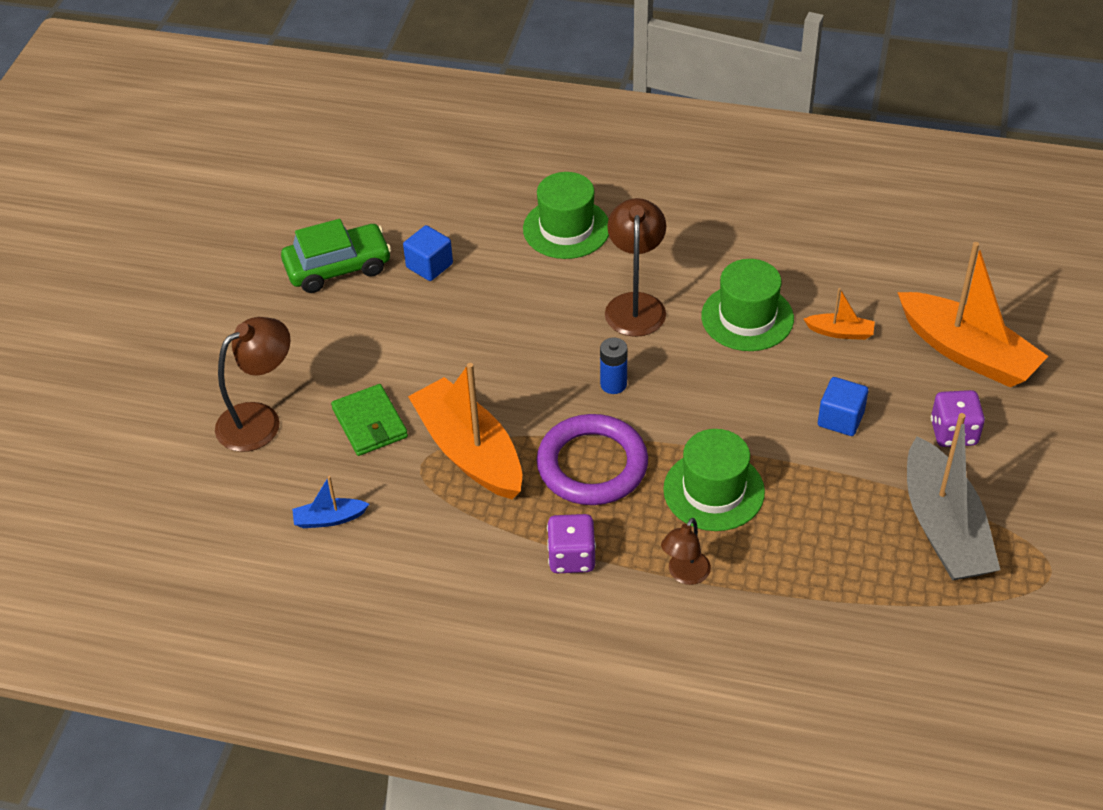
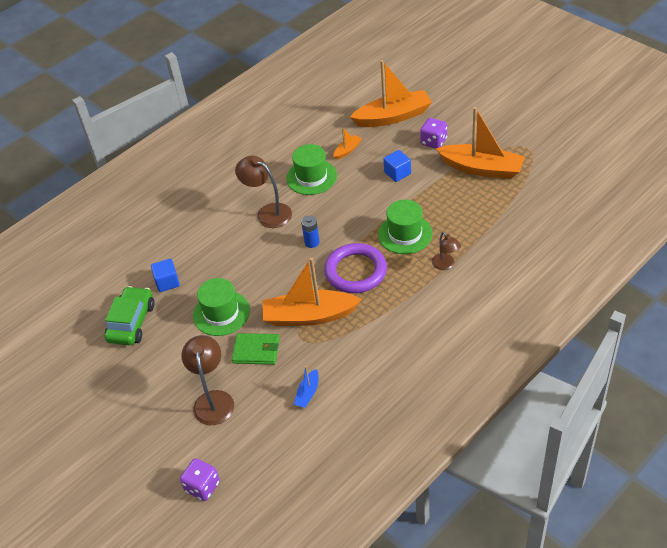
camera: 55 degrees left, 0 degrees up
green hat [523,172,609,259] -> green hat moved to [193,278,250,336]
purple dice [547,514,596,573] -> purple dice moved to [180,458,220,501]
grey boat [907,413,1000,581] -> orange boat [436,107,525,179]

